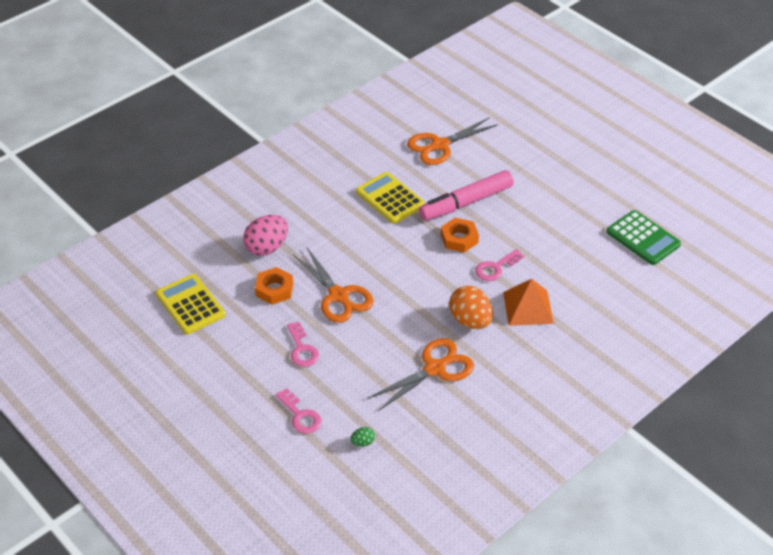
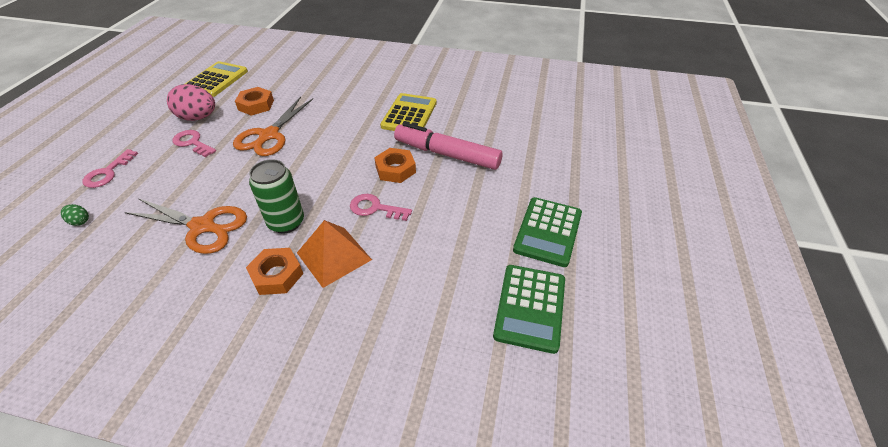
camera: 55 degrees right, 0 degrees up
pink egg [243,215,288,256] -> pink egg moved to [167,84,215,121]
pink key [287,322,319,367] -> pink key turned 90 degrees clockwise [172,130,216,157]
orange scissors [407,117,498,165] -> none
orange egg [449,286,493,329] -> green can [249,159,304,234]
none -> orange nut [246,248,303,295]
none -> green calculator [513,197,582,267]

